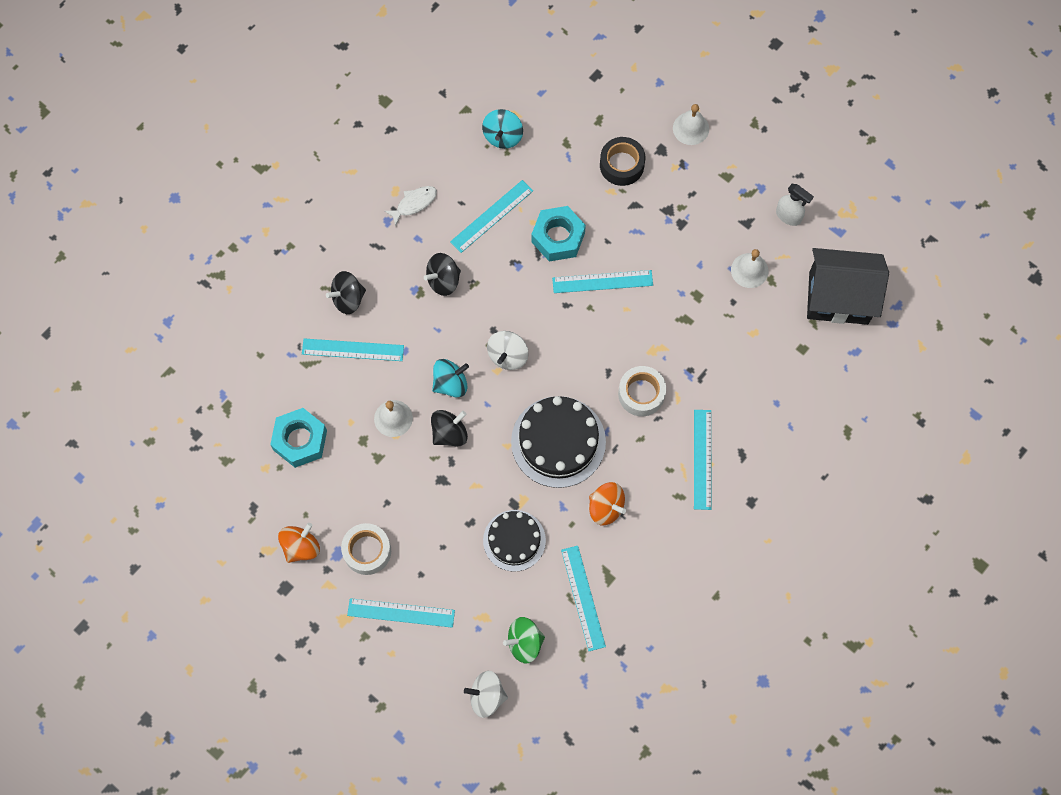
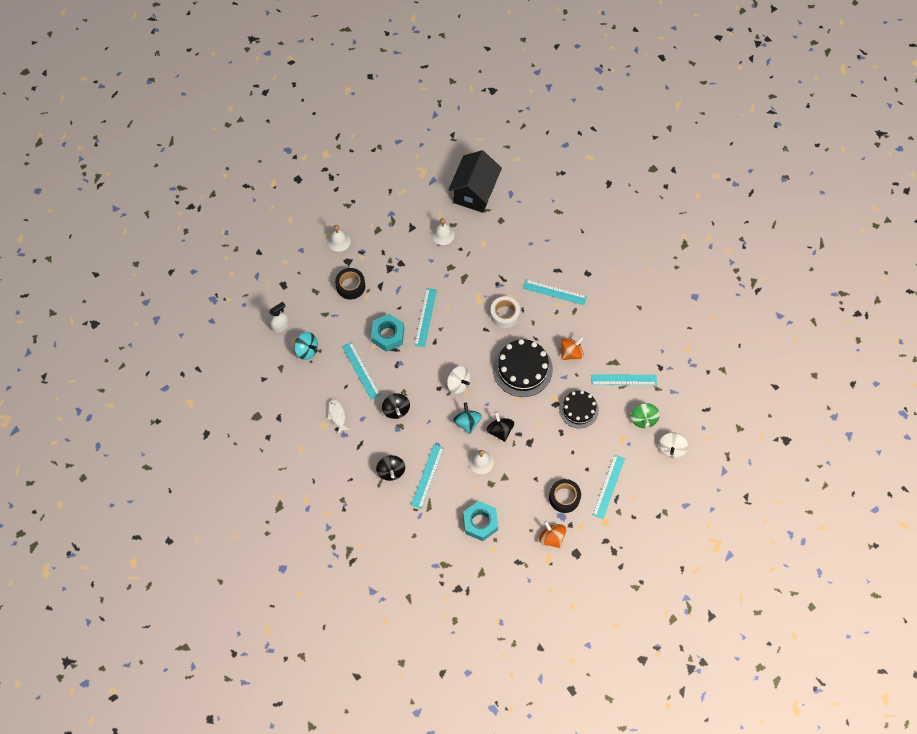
camera: 75 degrees left, 5 degrees down
white tape [341,523,391,575] -> black tape [549,479,581,513]
white spray bottle [776,184,814,226] -> white spray bottle moved to [269,302,289,333]

